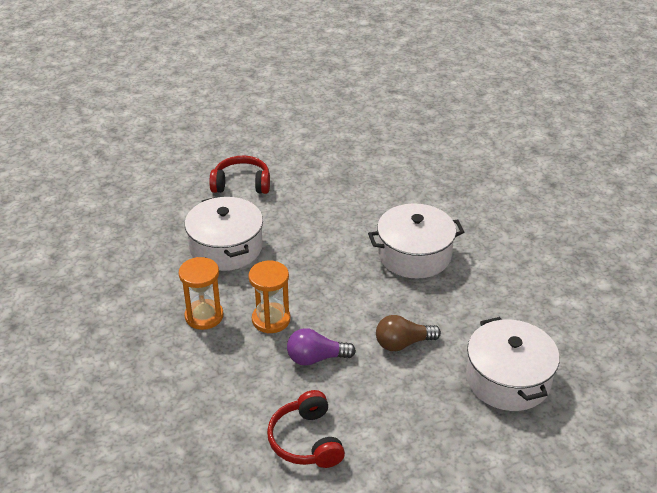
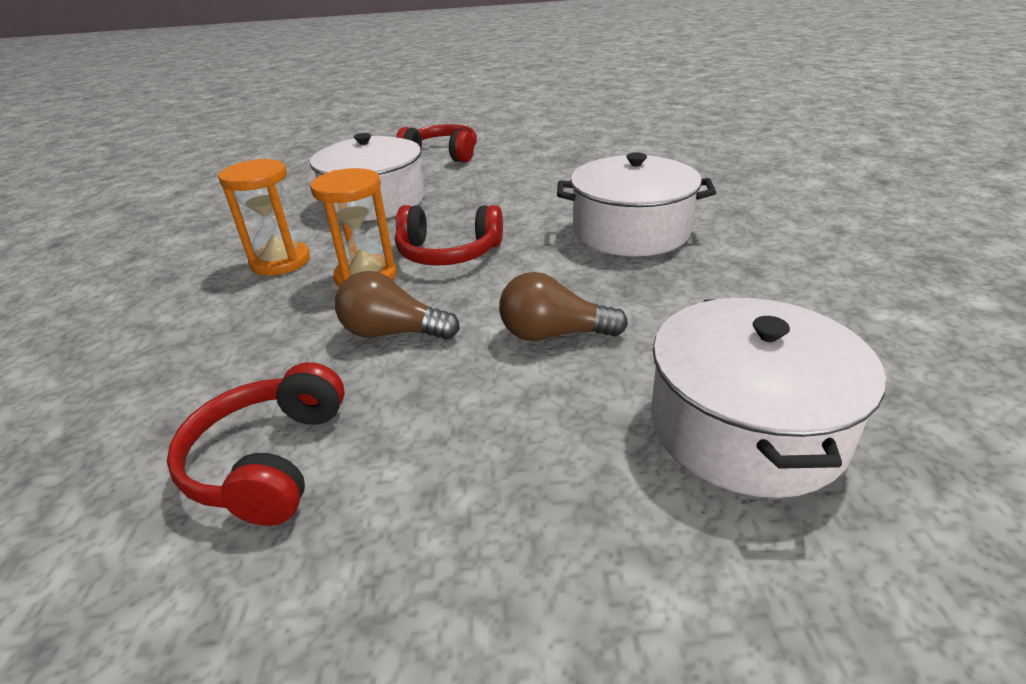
camera: 20 degrees right, 5 degrees down
purple light bulb [287,328,356,366] -> brown light bulb [335,271,460,340]
none -> red headphones [395,205,503,266]

